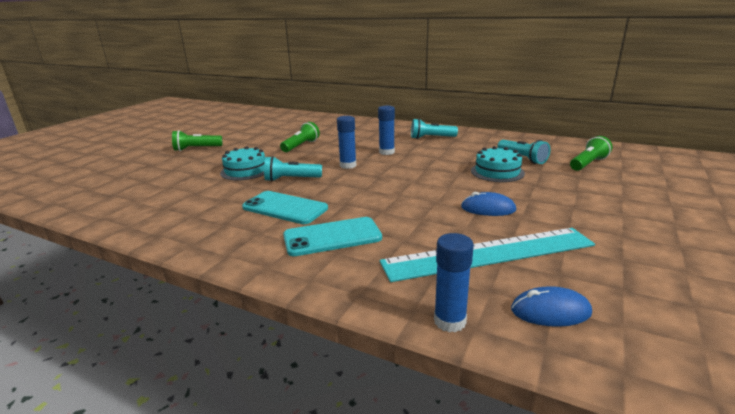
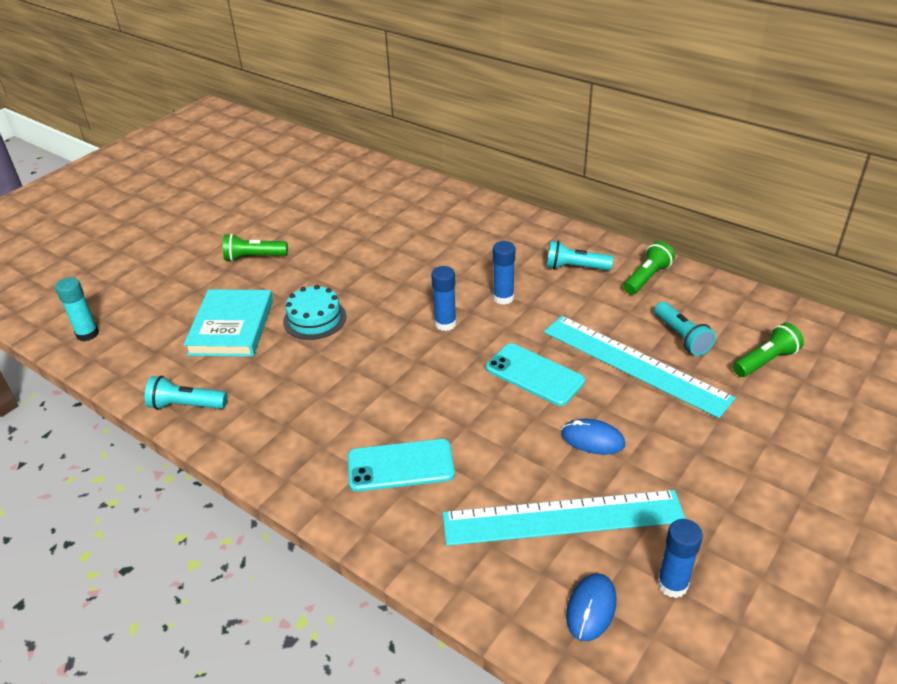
camera: 10 degrees right, 15 degrees up
turquoise phone [242,191,328,224] -> turquoise phone moved to [486,343,585,406]
turquoise flashlight [264,156,322,181] -> turquoise flashlight moved to [145,376,227,410]
green flashlight [280,122,320,152] -> green flashlight moved to [623,241,675,295]
blue glue stick [434,233,474,332] -> blue glue stick moved to [658,519,703,598]
turquoise cake [471,146,525,182] -> turquoise ruler [544,316,735,418]
blue mouse [511,286,592,327] -> blue mouse turned 75 degrees counterclockwise [566,573,616,641]
none -> turquoise glue stick [55,277,99,342]
none -> turquoise book [184,289,273,357]

